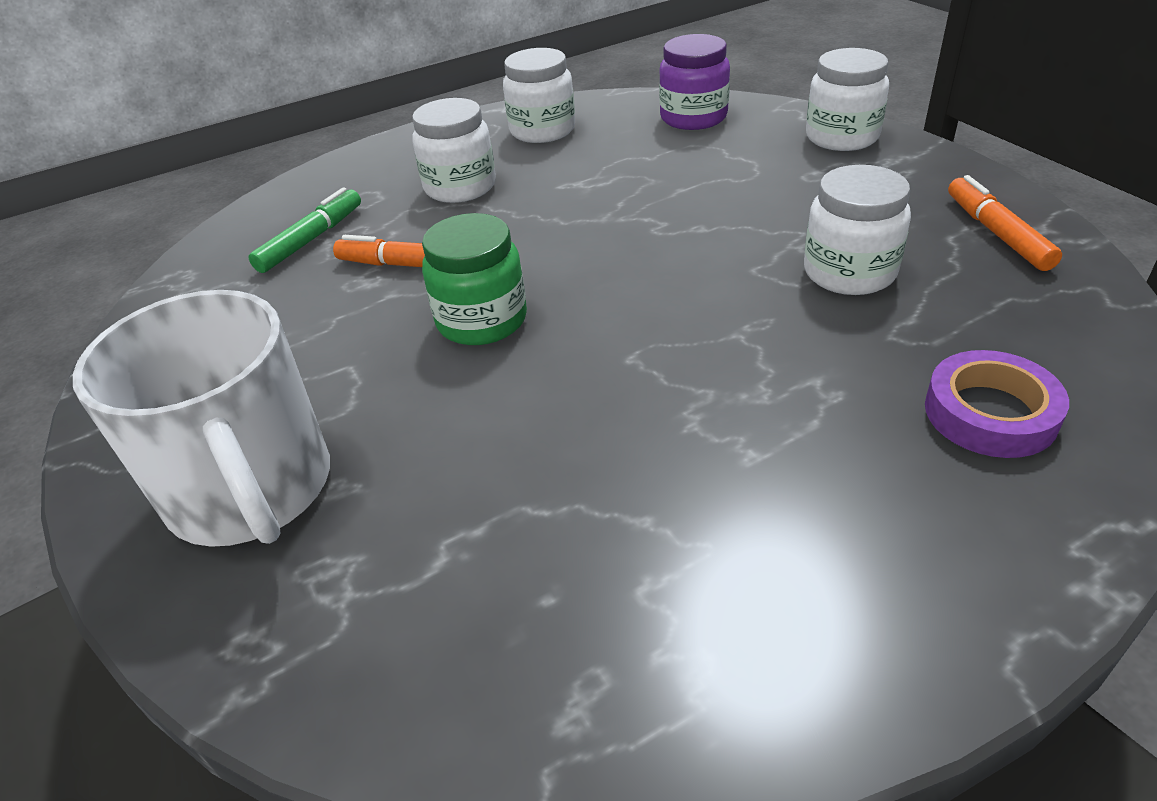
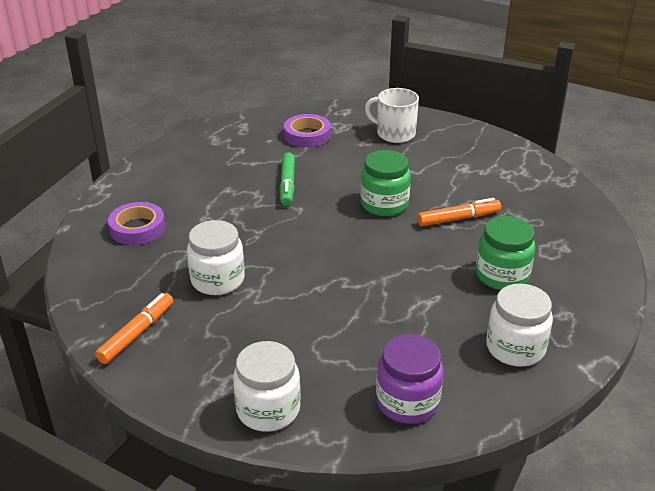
camera: 145 degrees right, 5 degrees down
white mug [73,290,330,547] -> white mug [365,88,419,143], size x0.61
green marker [249,187,361,273] -> green marker moved to [280,152,295,206]
white jar [412,98,496,203] -> green jar [476,216,535,290]
orange marker [948,175,1062,271] -> orange marker turned 105 degrees counterclockwise [95,293,174,364]
none -> purple tape [284,114,331,148]

